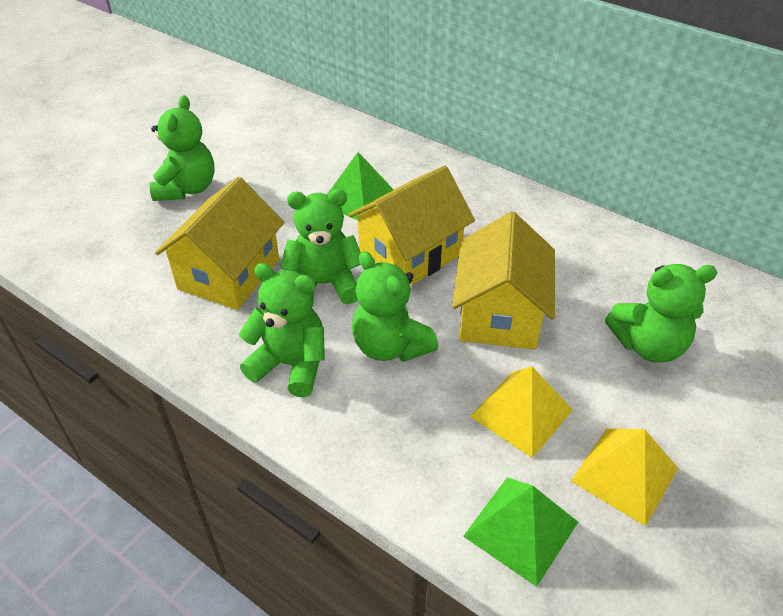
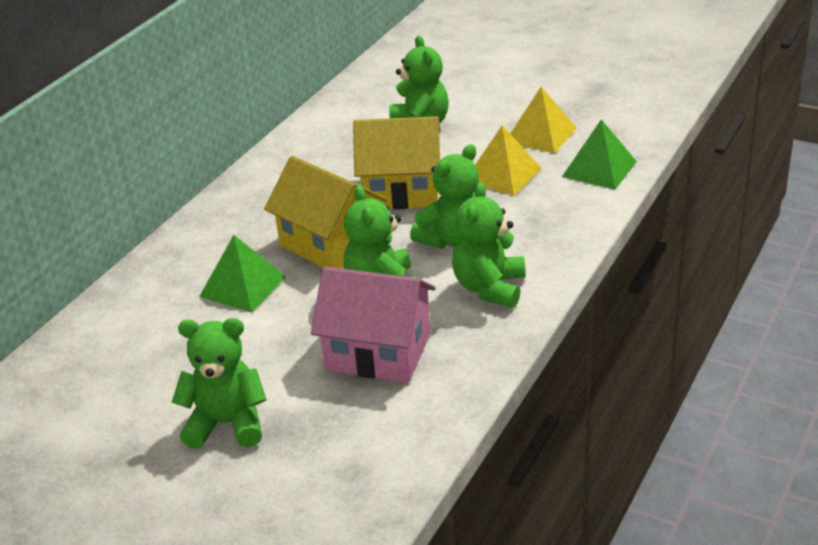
camera: 95 degrees left, 10 degrees down
yellow house [155,177,284,310] -> pink house [311,266,436,383]

